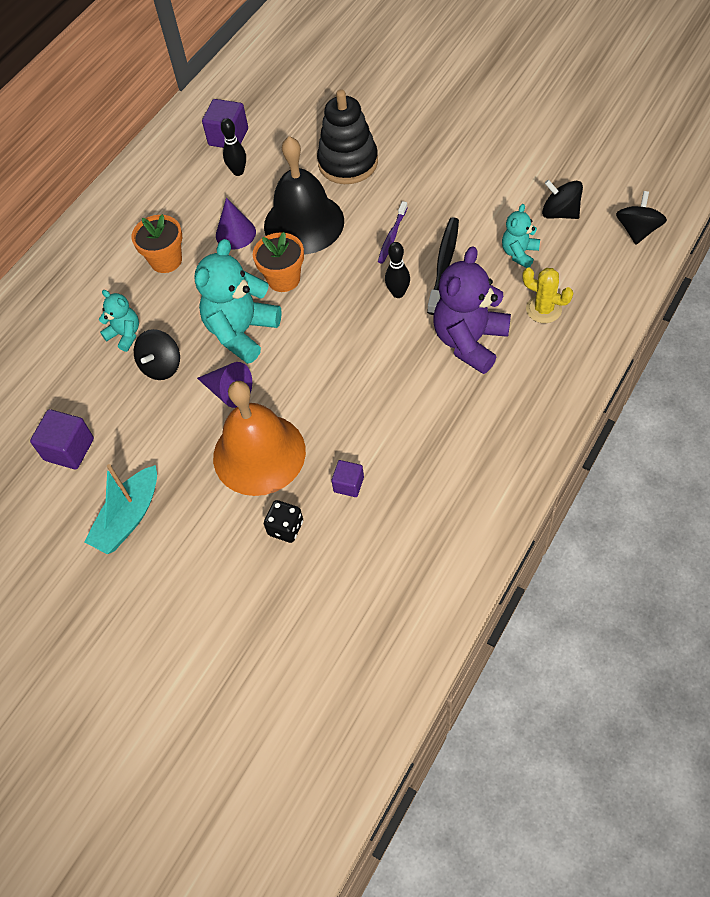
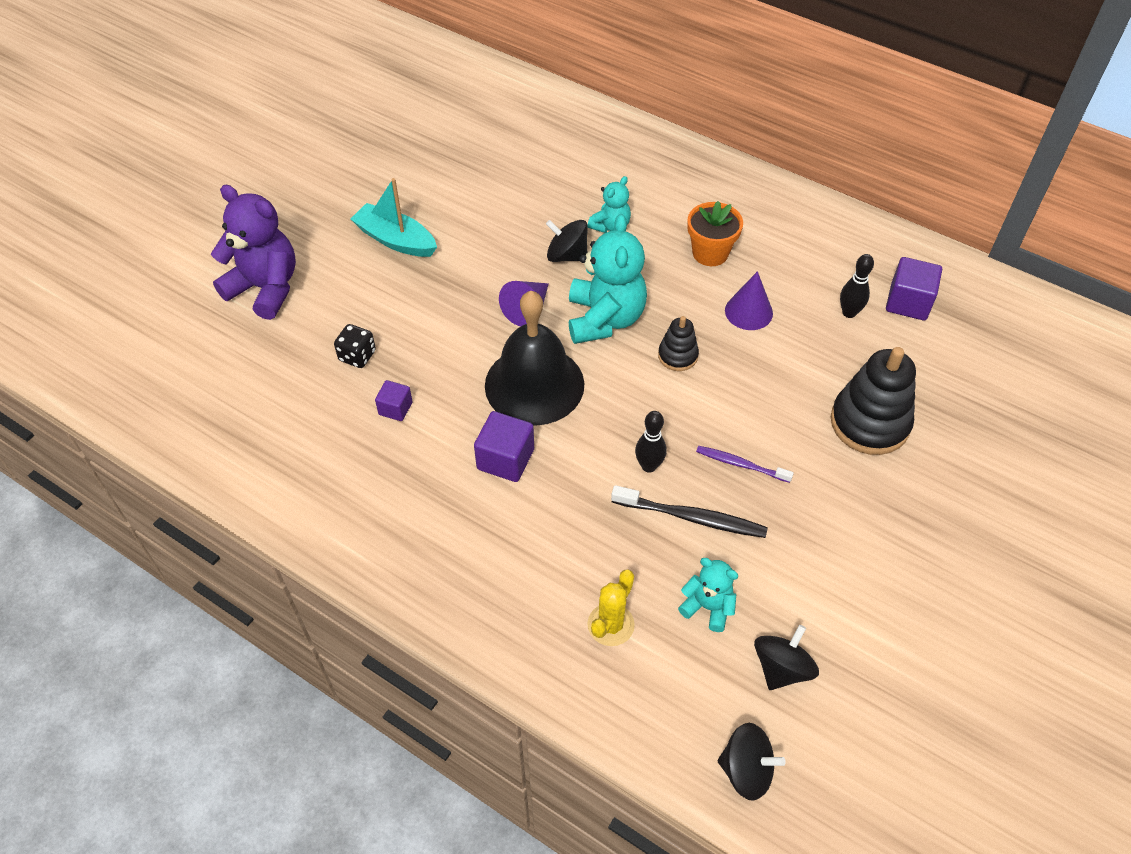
camera: 85 degrees right, 5 degrees down
purple cube [30,409,94,469] -> purple cube moved to [474,411,534,482]
turquoise teddy bear [194,239,282,364] -> turquoise teddy bear turned 60 degrees clockwise [569,214,647,344]
orange bell [213,381,306,496] -> none
orange flower pot [253,232,304,292] -> black stacking toy [658,316,699,371]
black bell [264,136,344,254] -> black bell moved to [485,291,584,426]
purple teddy bear [434,246,511,374] -> purple teddy bear moved to [211,185,296,320]

